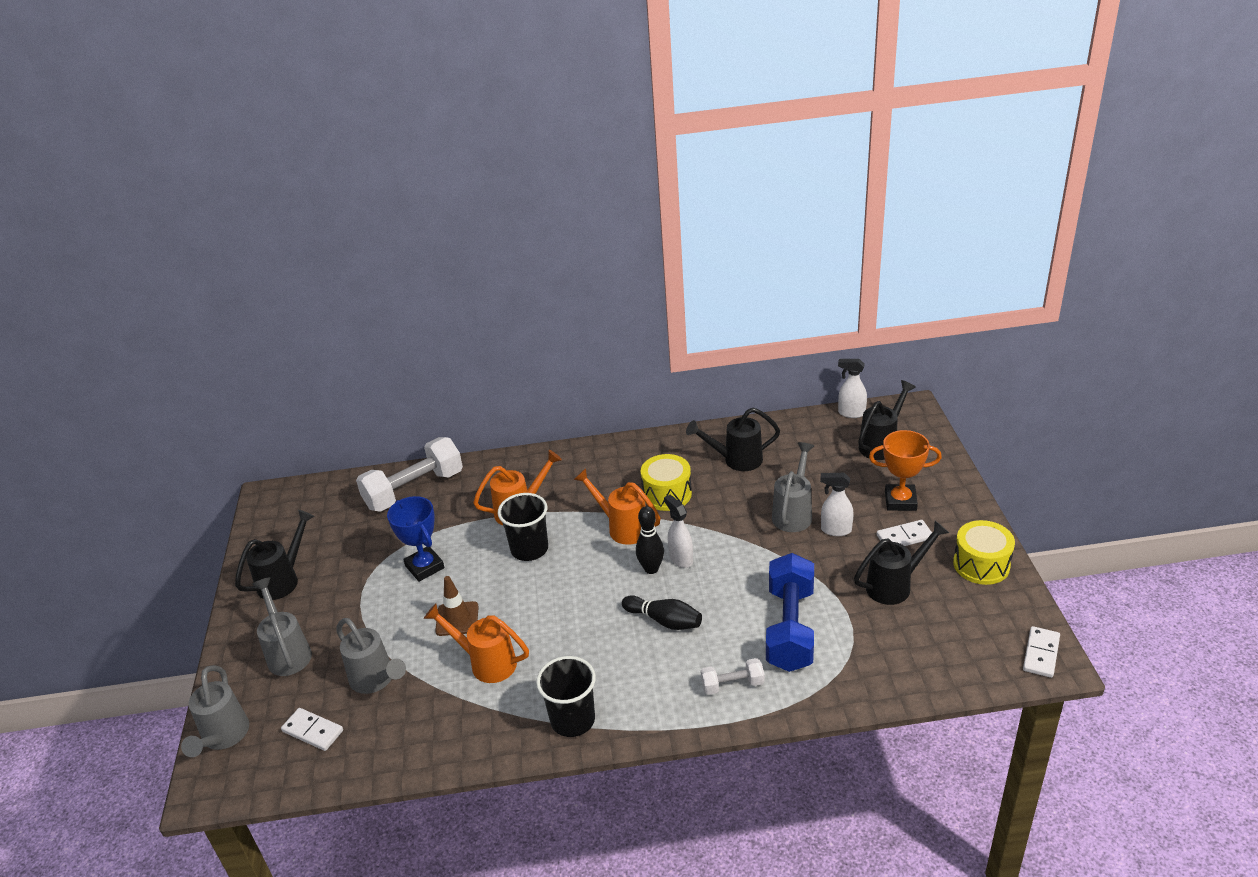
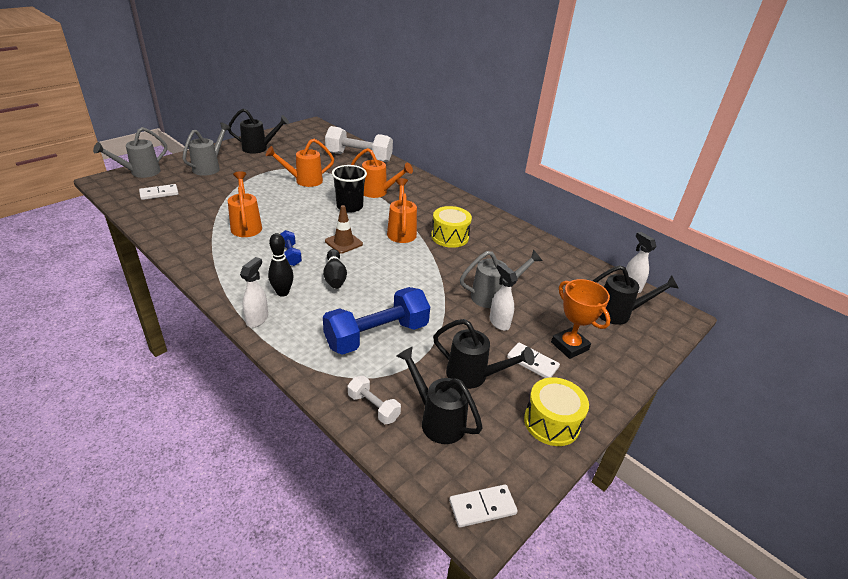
camera: 45 degrees right, 0 degrees up
white domino [281,708,343,751] -> white domino turned 75 degrees clockwise [139,184,179,200]
grey watering can [336,618,406,694] -> none
blue trophy [387,496,445,582] -> orange watering can [266,139,334,187]
brown traffic cone [435,576,479,636] -> brown traffic cone moved to [325,205,363,254]
black cup [536,656,596,737] -> none
black bowling pin [636,506,664,574] -> black bowling pin moved to [268,233,294,297]
white spray bottle [664,495,693,568] -> white spray bottle moved to [240,257,268,328]
black watering can [686,408,780,471] -> black watering can moved to [397,346,483,444]
white dumbbell [701,658,764,695] -> white dumbbell moved to [348,376,401,424]
none -> blue dumbbell [280,230,302,266]

